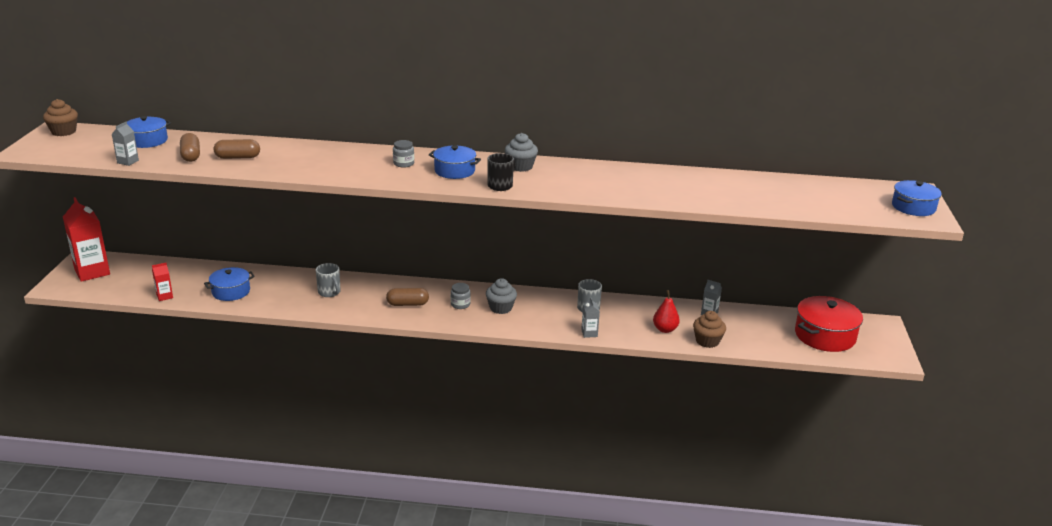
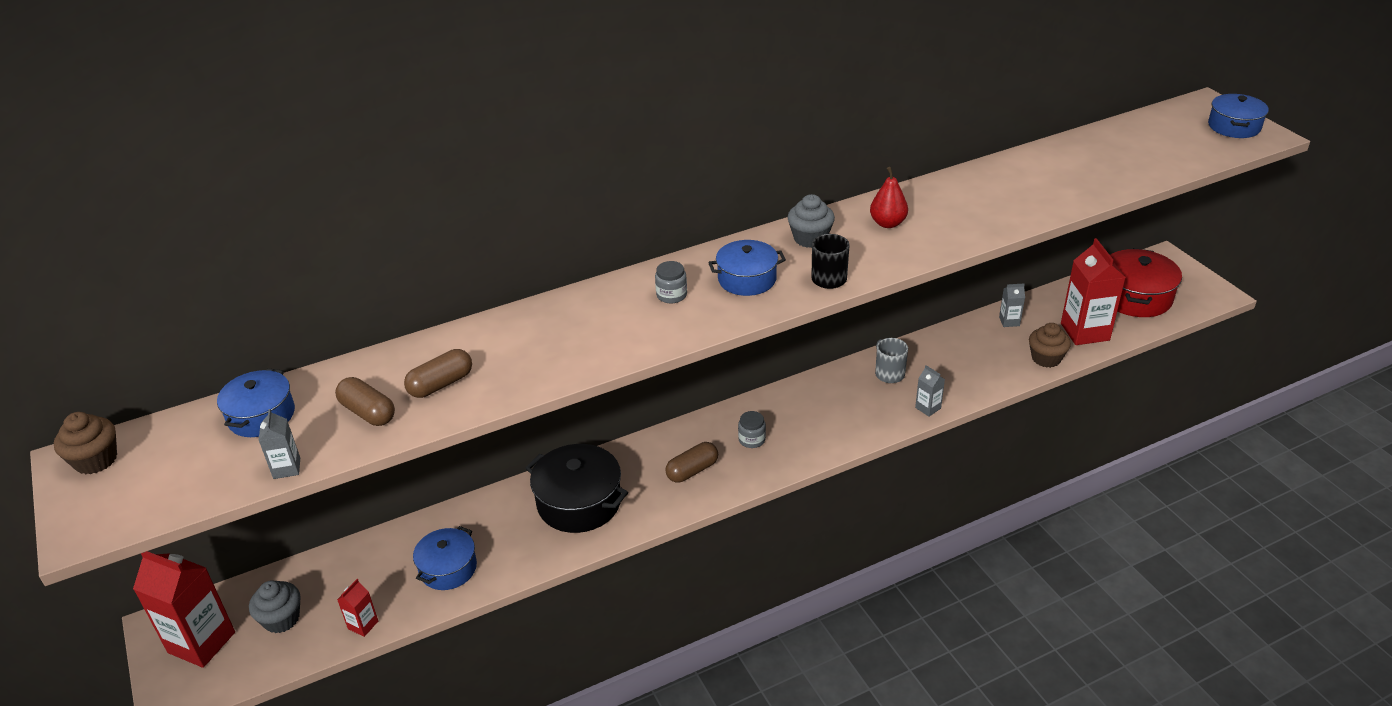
camera: 30 degrees left, 10 degrees up
grey mug [316,263,341,297] -> black pot [525,444,628,533]
grey cupcake [486,278,517,314] -> grey cupcake moved to [249,580,300,633]
red pear [653,290,680,333] -> red pear moved to [870,167,908,228]
none -> red carton [1061,238,1126,345]

